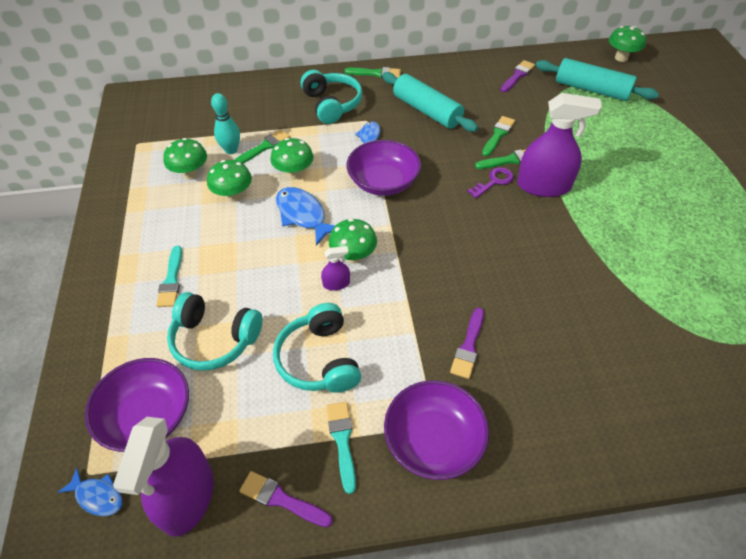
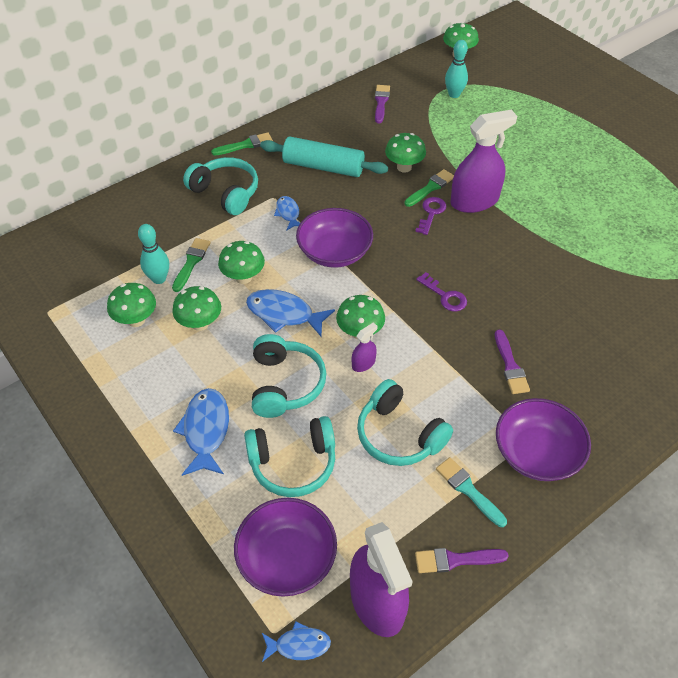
camera: 30 degrees left, 0 degrees up
turquoise brush [156,246,182,307] -> blue fish [173,388,229,476]
green brush [482,116,515,156] -> green mushroom [385,133,426,173]
turquoise rolling pin [536,58,659,101] -> turquoise bowling pin [445,40,468,98]
none -> turquoise headphones [252,334,326,418]
none -> purple key [416,272,467,312]

